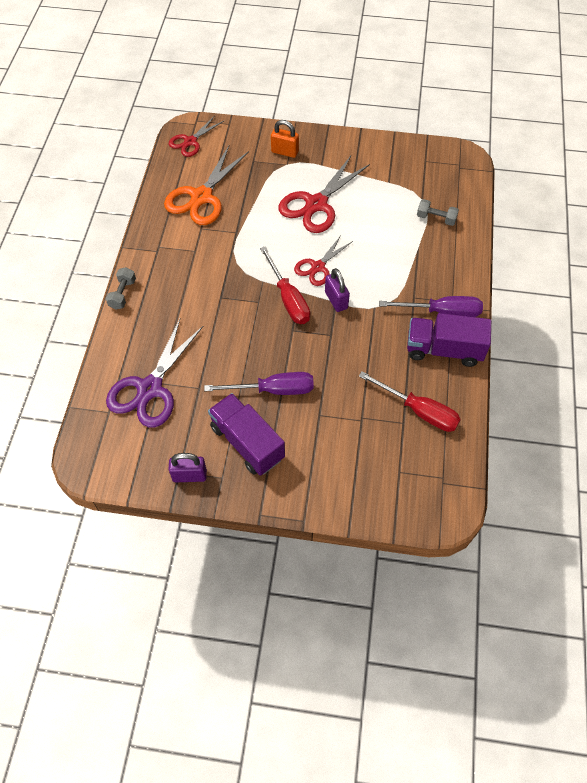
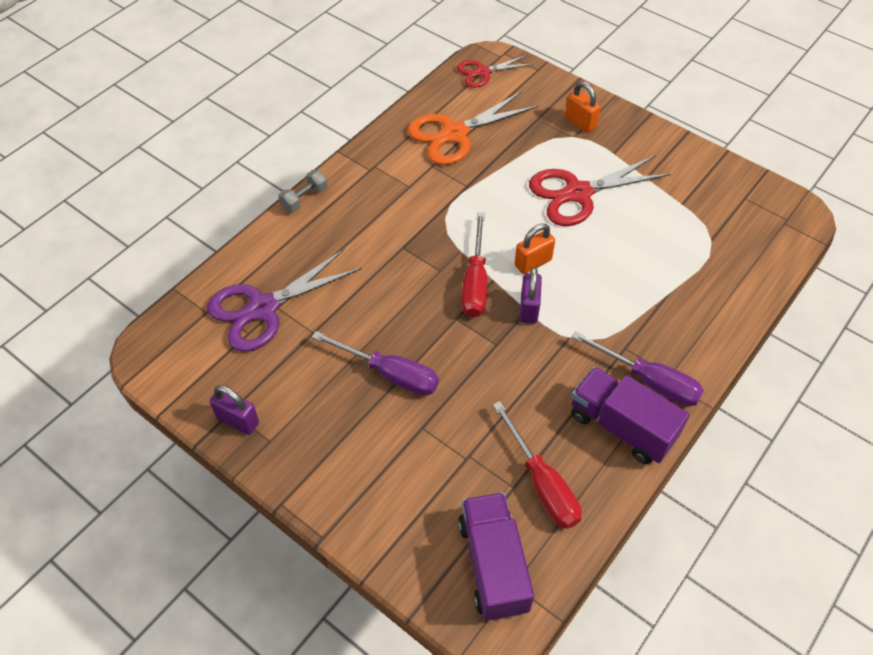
camera: 30 degrees right, 5 degrees down
purple truck [208,393,285,476] -> purple truck moved to [458,492,534,621]
red scissors [294,236,353,286] -> orange padlock [514,224,555,274]
grey dumbbell [417,199,459,226] -> none

